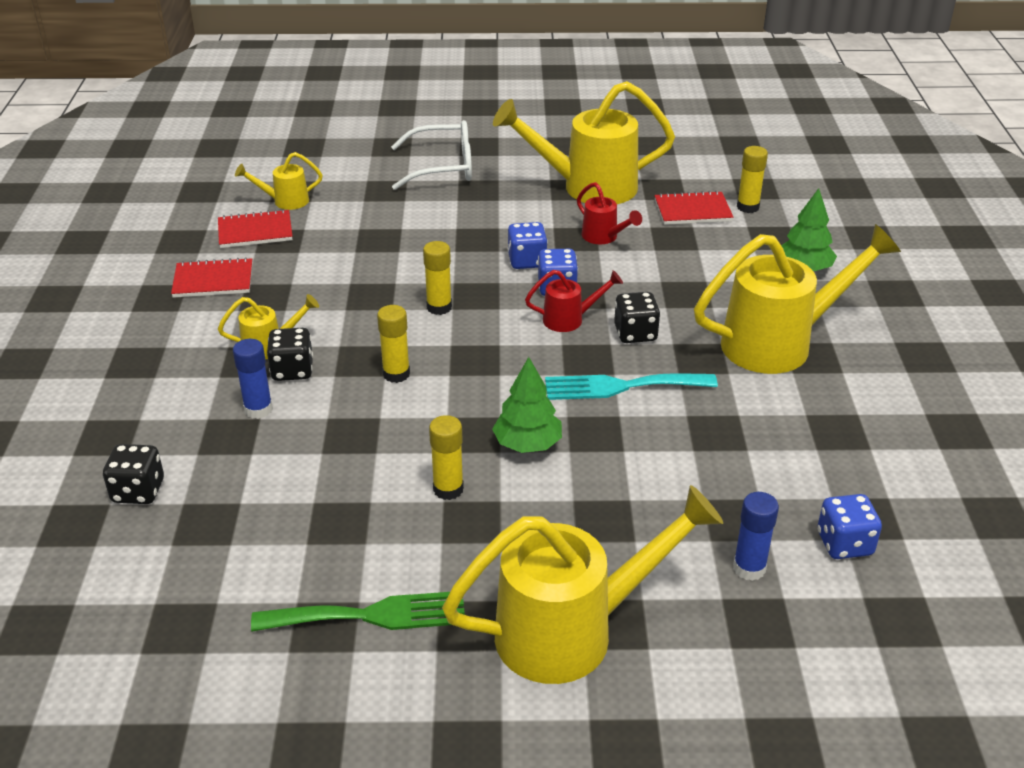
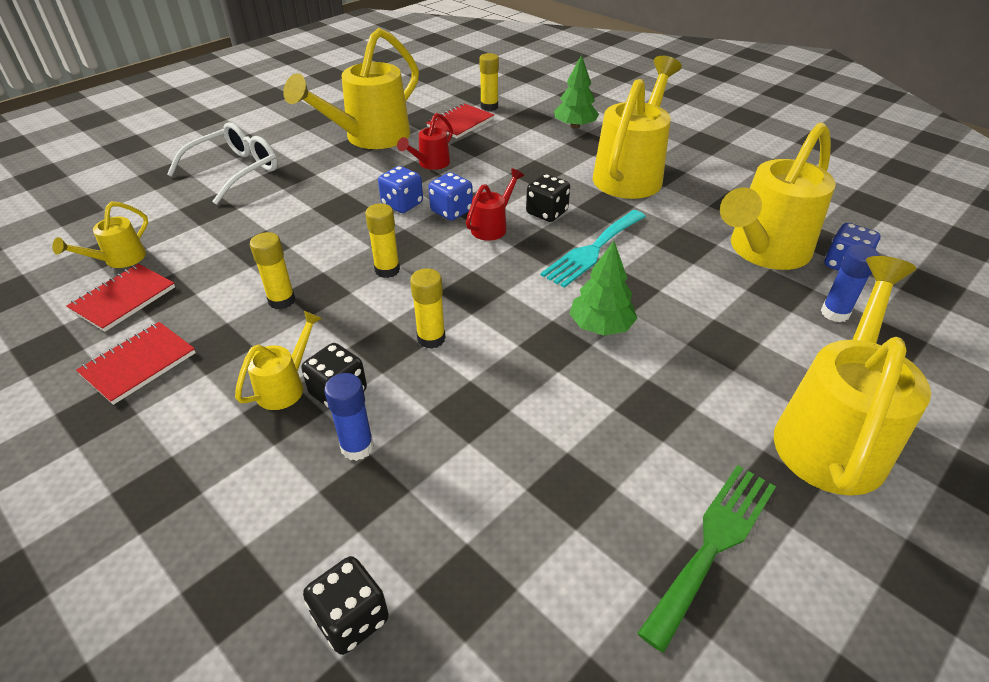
camera: 45 degrees left, 5 degrees up
yellow glue stick [429,415,464,500] -> yellow glue stick moved to [250,232,295,310]
red watering can [577,182,642,244] -> red watering can turned 120 degrees clockwise [397,113,453,170]
none -> yellow watering can [720,123,836,270]

